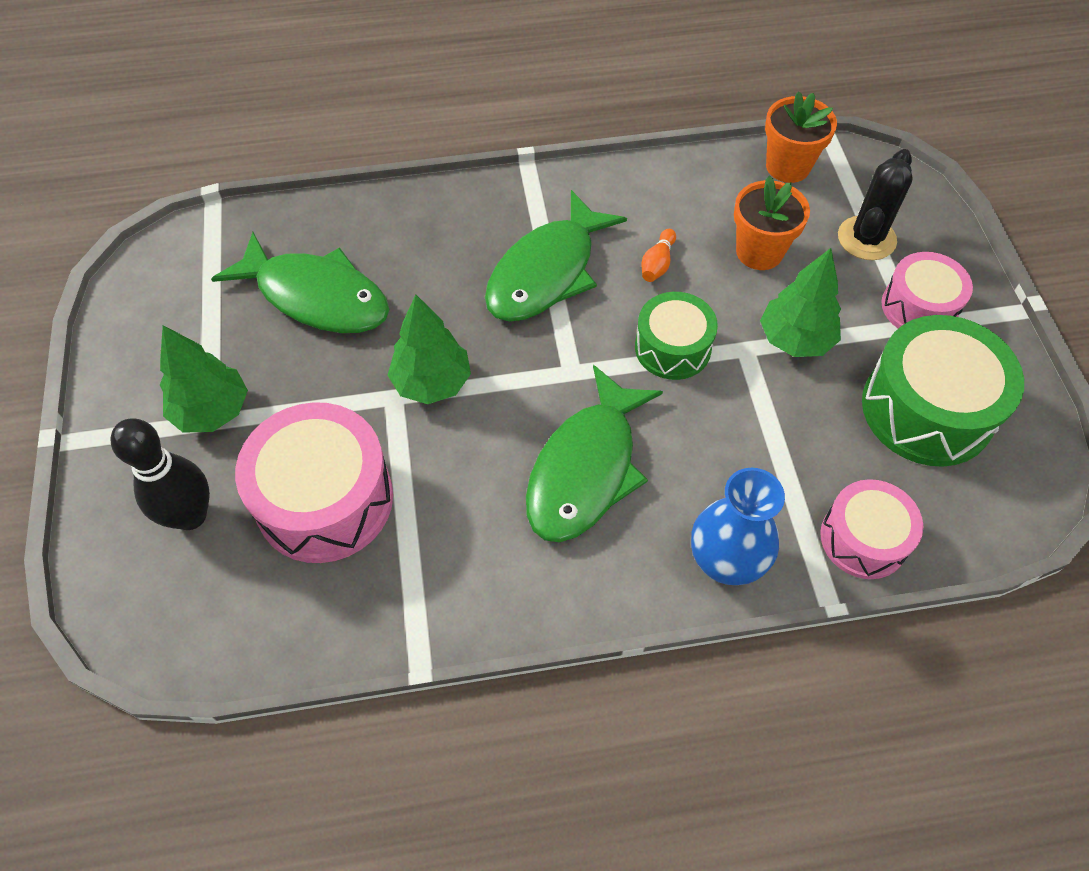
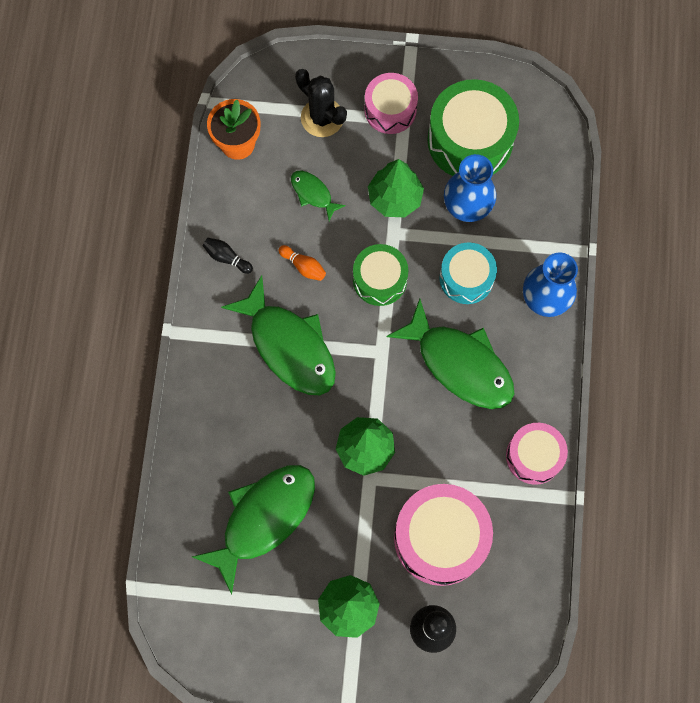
camera: 75 degrees left, 15 degrees up
orange flower pot [734,176,810,270] -> green fish [291,171,346,221]
pink drum [820,479,923,579] -> pink drum moved to [506,423,568,485]
none -> black bowling pin [203,238,253,274]
none -> turquoise drum [440,242,497,304]
none -> blue vase [444,154,496,222]

